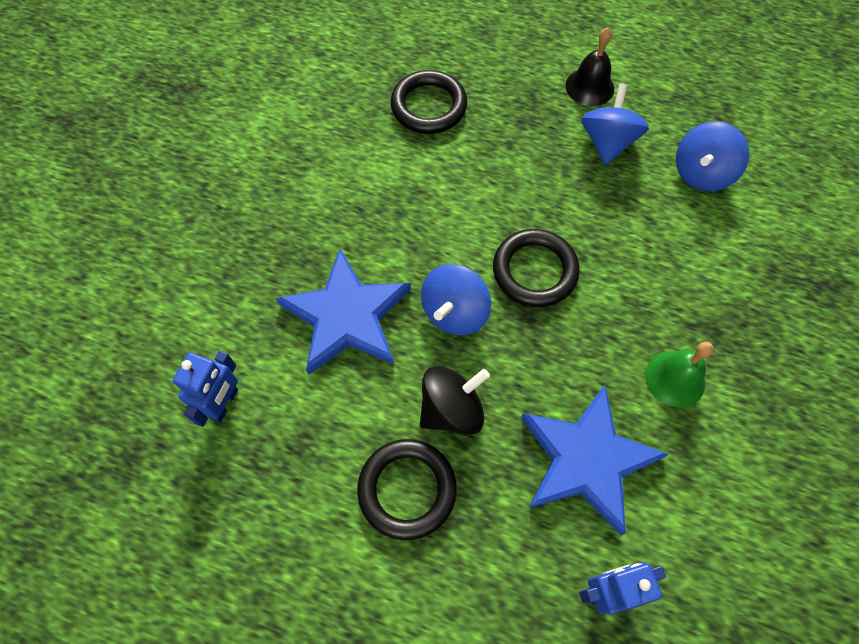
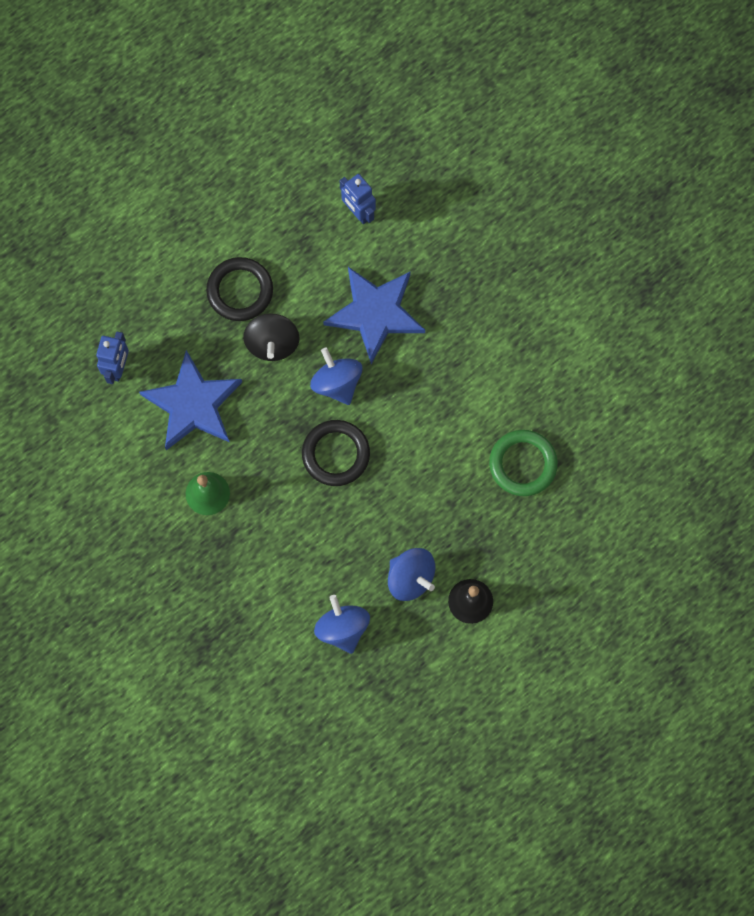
camera: 120 degrees right, 10 degrees up
black ring [391,70,467,134] -> green ring [489,430,558,496]

